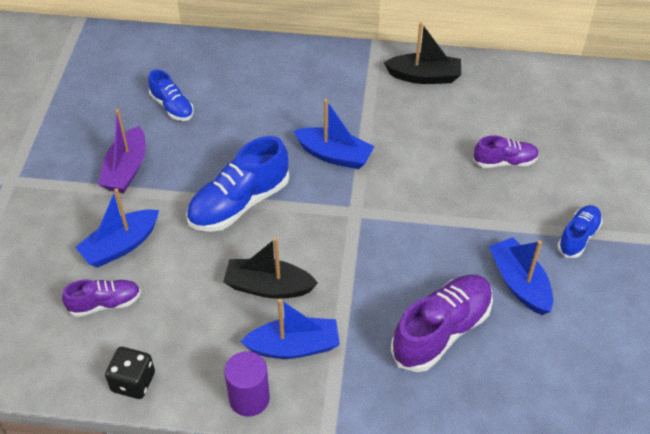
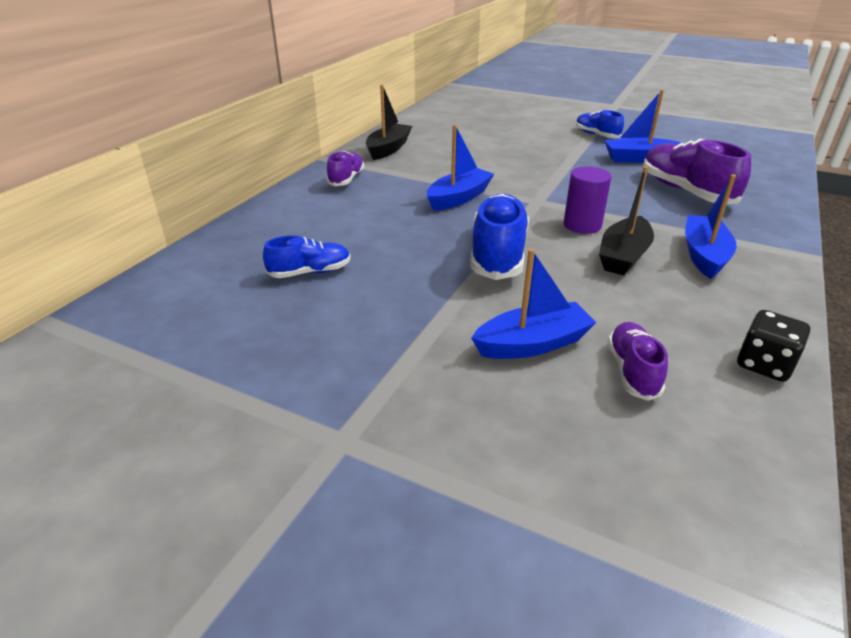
camera: 70 degrees left, 15 degrees down
blue boat [75,188,159,267] -> blue boat turned 90 degrees counterclockwise [471,249,597,359]
purple boat [98,109,146,193] -> none
blue shoe [186,136,289,232] -> blue shoe turned 150 degrees counterclockwise [470,193,529,280]
purple cylinder [224,351,270,417] -> purple cylinder moved to [563,167,611,234]
purple shoe [473,135,539,168] -> purple shoe moved to [326,151,364,186]

